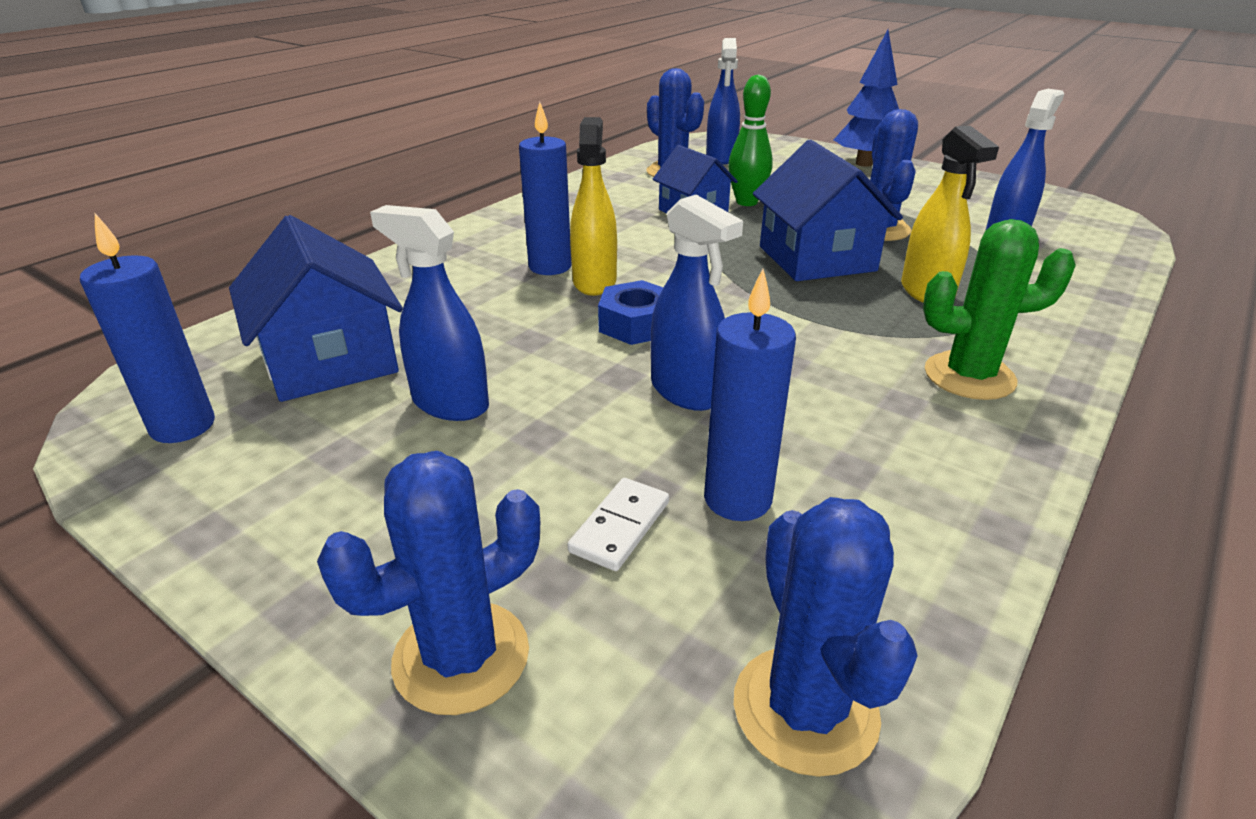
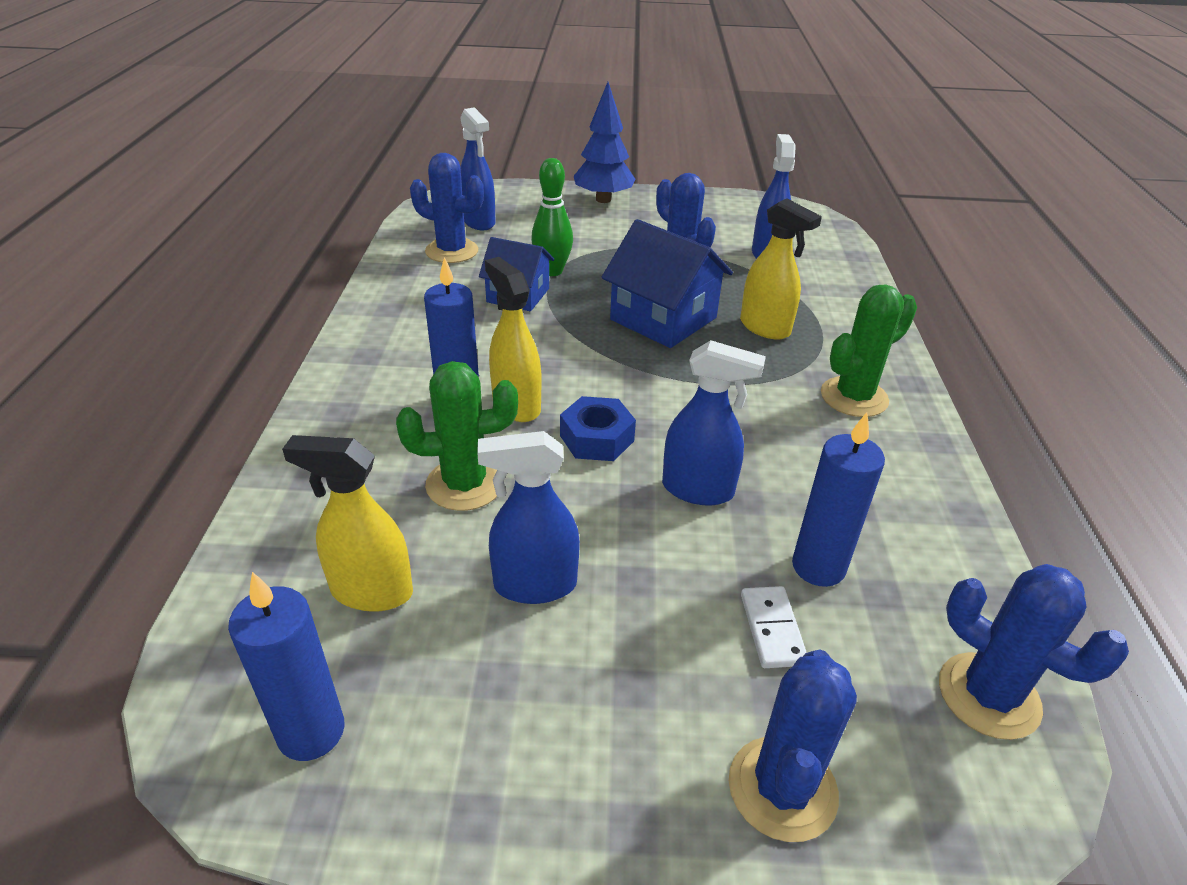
camera: 35 degrees left, 5 degrees up
blue house [229,215,403,402] -> yellow spray bottle [282,435,413,612]
none -> green cactus [396,361,518,511]

